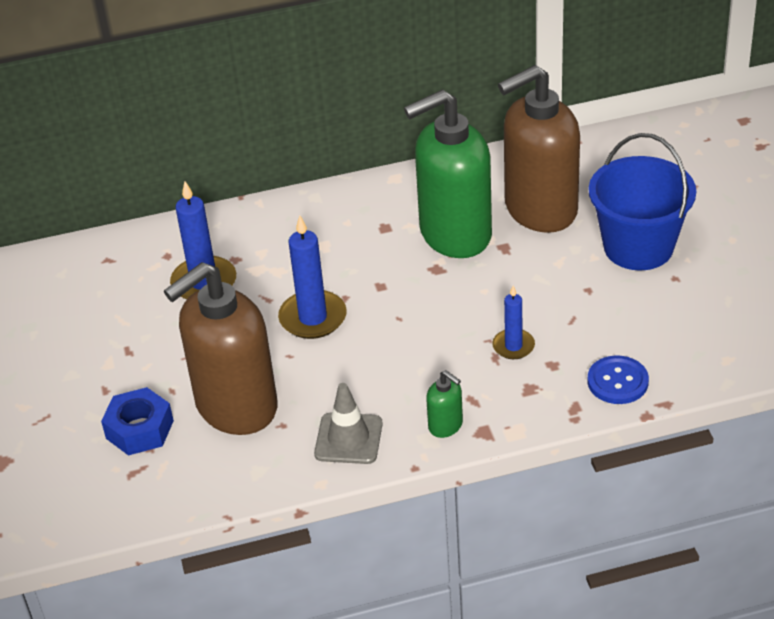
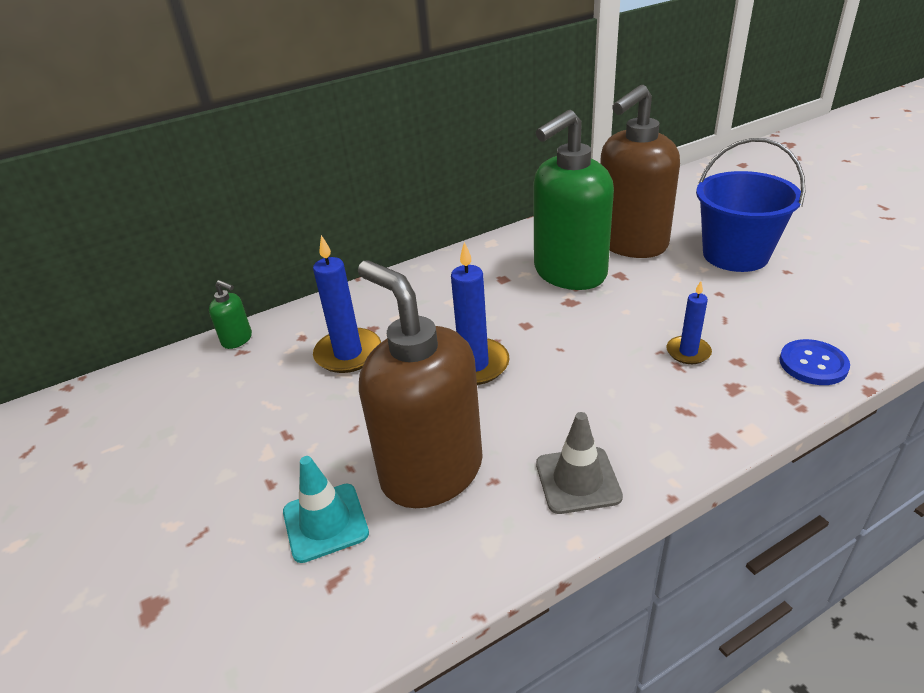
camera: 15 degrees left, 5 degrees down
blue nut [101,387,174,455] -> turquoise traffic cone [283,456,369,563]
brown soap dispenser [164,262,278,435] -> brown soap dispenser turned 105 degrees clockwise [358,260,483,508]
green soap dispenser [426,370,463,438] -> green soap dispenser moved to [209,280,252,349]

